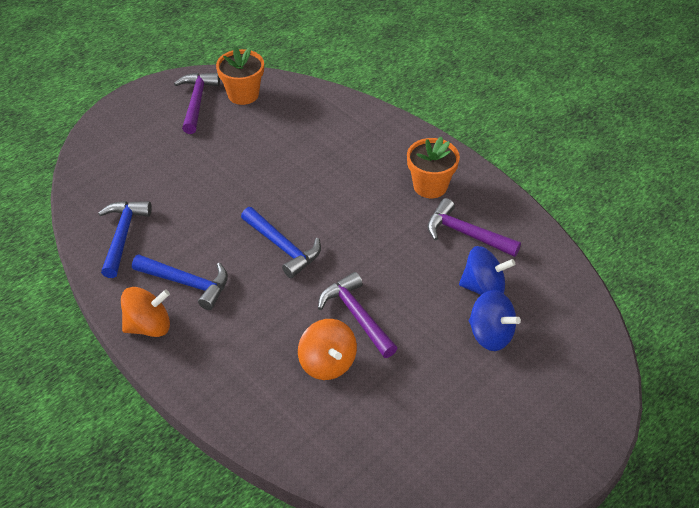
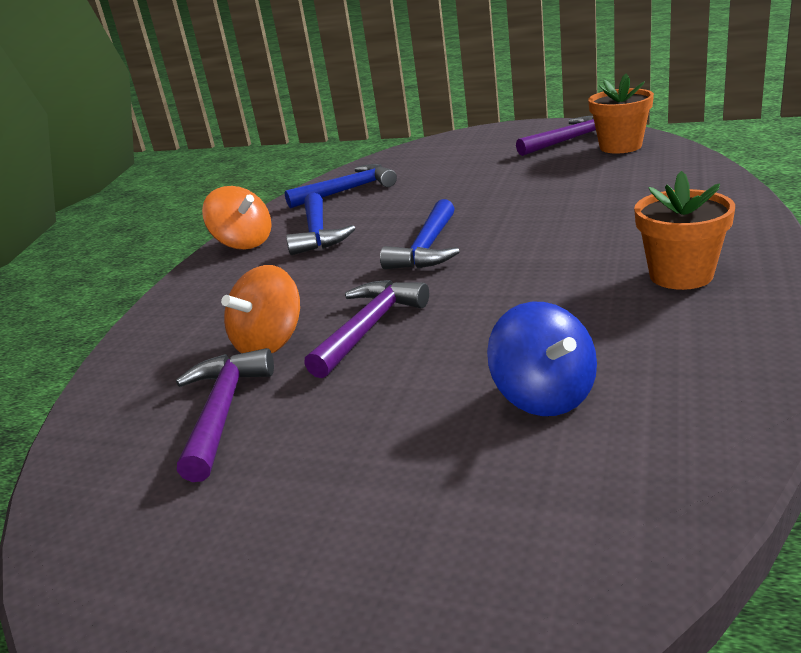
camera: 65 degrees right, 20 degrees down
purple hammer [427,198,521,257] -> purple hammer moved to [176,348,274,482]
blue spinning top [469,290,521,351] -> none

